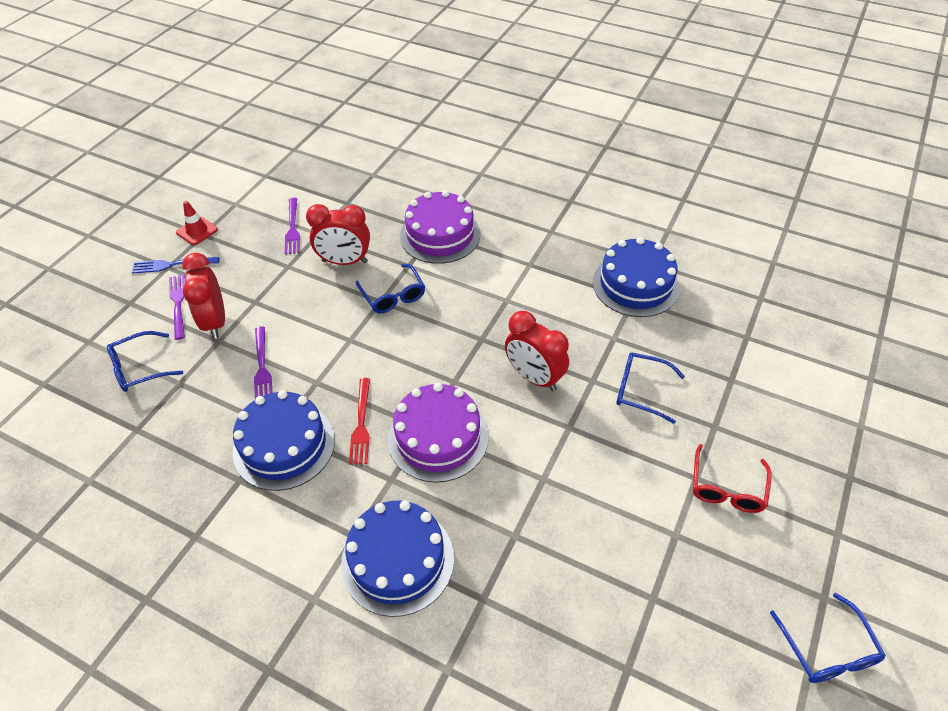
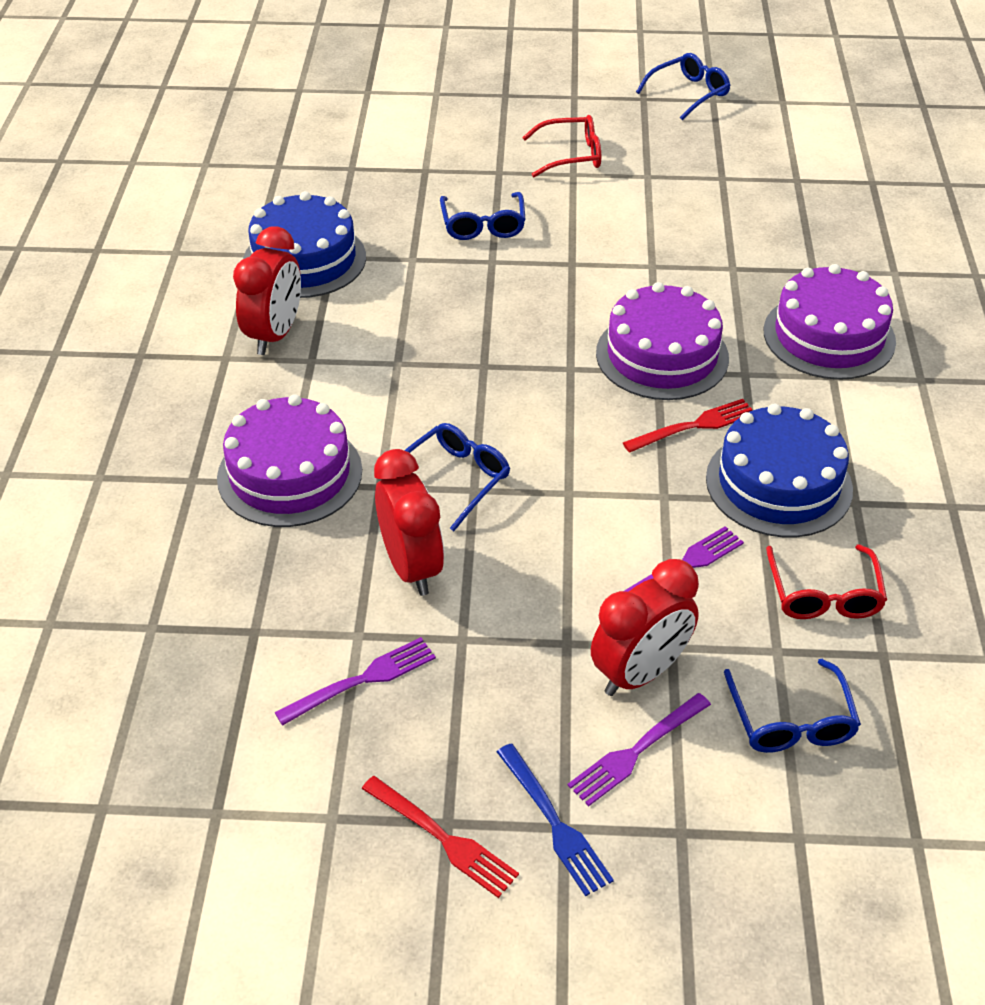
camera: 115 degrees left, 5 degrees down
blue glasses [107,331,183,392] -> blue glasses turned 45 degrees clockwise [724,659,861,753]
red traffic cone [176,201,218,245] -> red fork [362,776,519,898]
blue cake [341,500,454,617] -> purple cake [764,264,896,380]
red clock [505,311,569,391] -> red clock moved to [233,226,301,355]
none -> red glasses [766,544,887,619]

